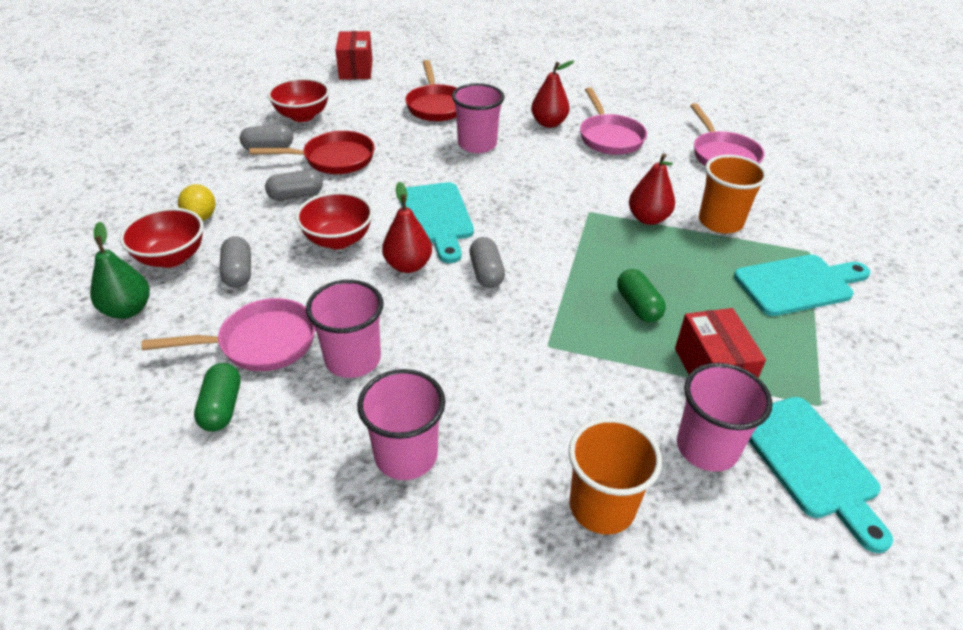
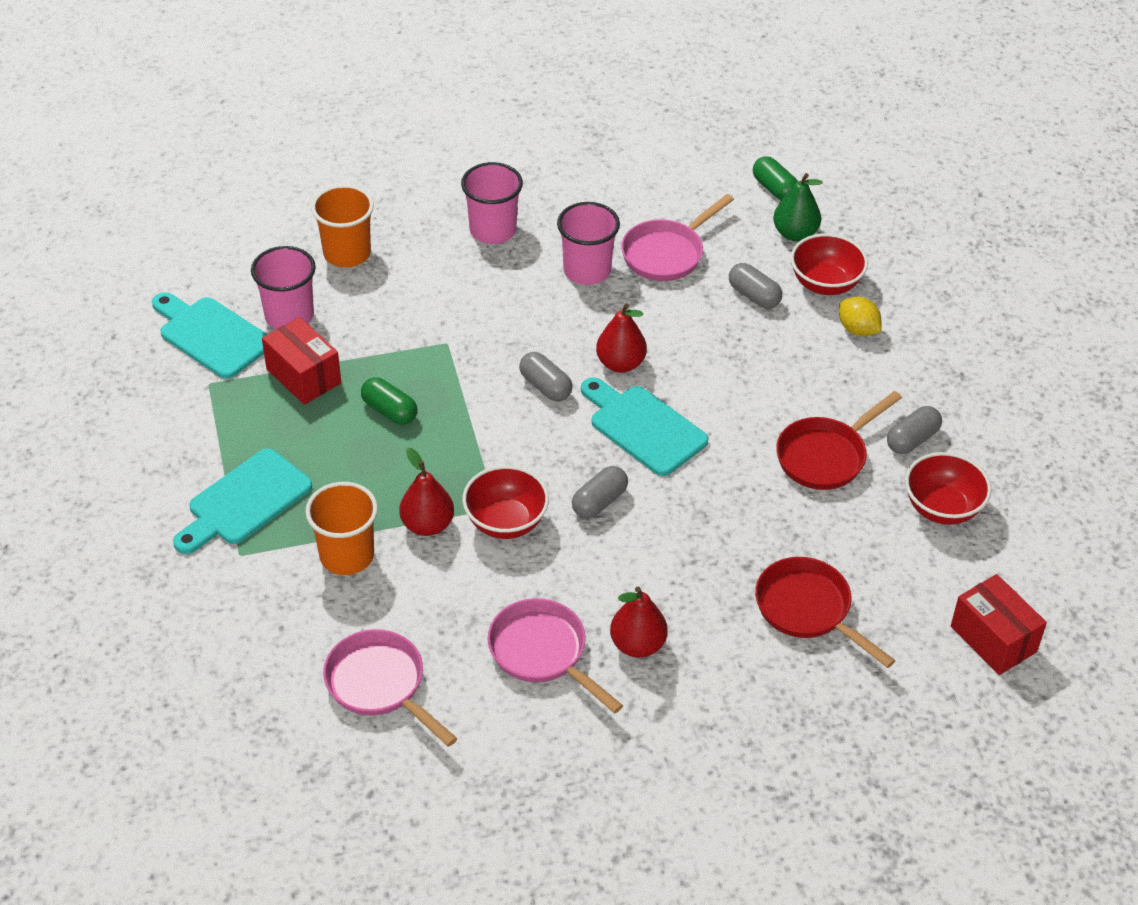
camera: 150 degrees right, 5 degrees up
green capsule [194,363,241,432] -> green capsule moved to [753,156,798,201]
grey capsule [265,170,323,201] -> grey capsule moved to [572,466,628,519]
red bowl [296,192,373,249] -> red bowl moved to [462,465,549,539]
pink cup [452,83,505,153] -> none

